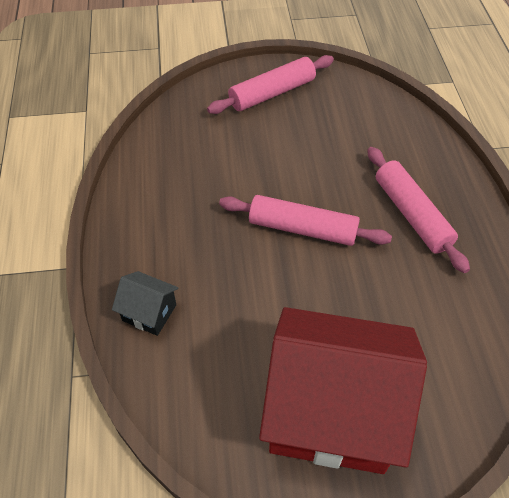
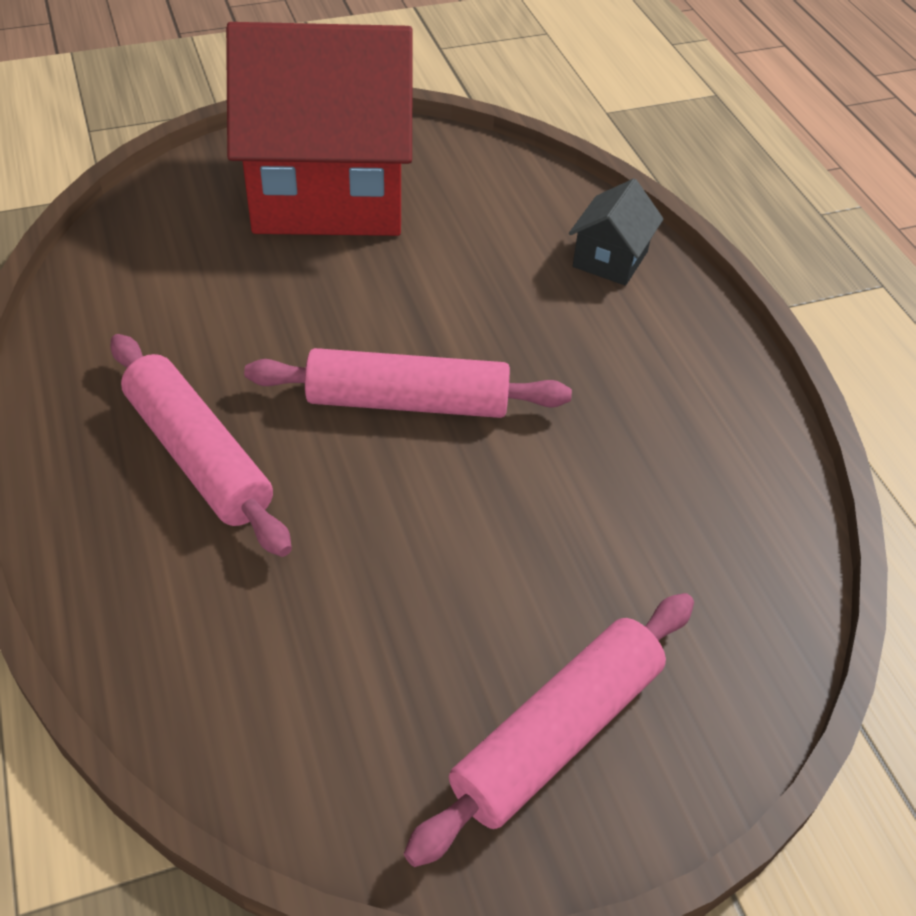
camera: 165 degrees right, 5 degrees down
black house [112,271,178,336] -> black house turned 75 degrees counterclockwise [569,179,664,286]

